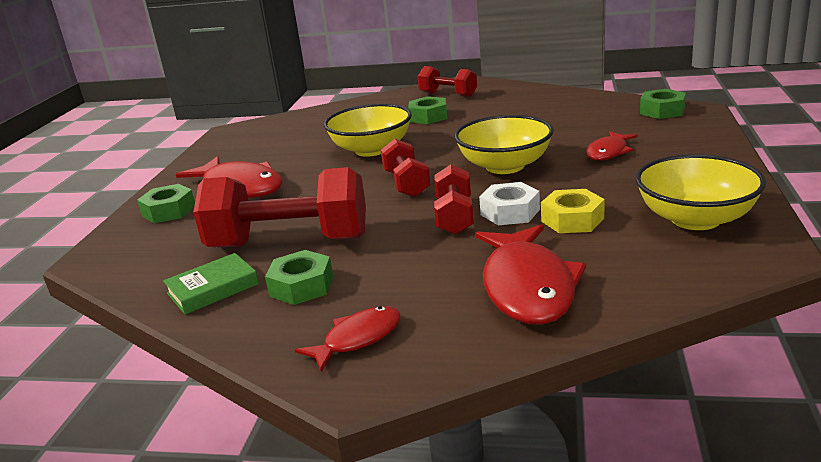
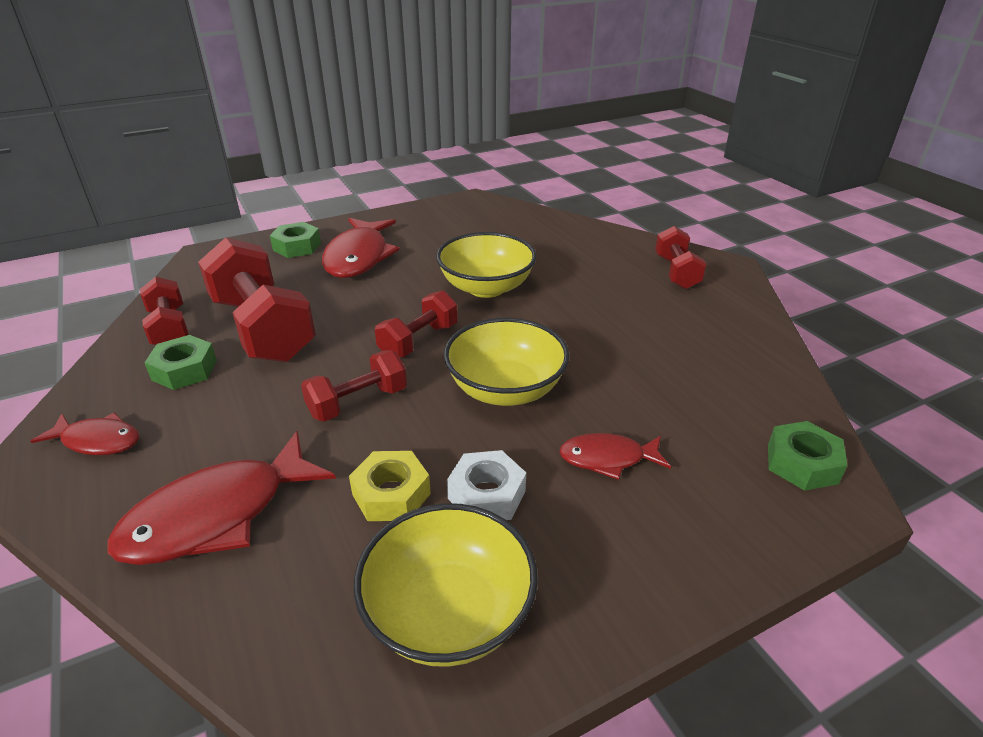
camera: 50 degrees right, 10 degrees up
green book [163,253,259,315] -> red dumbbell [140,277,189,345]
green nut [408,96,447,124] -> none
white nut [479,182,540,225] -> white nut moved to [447,450,526,520]

